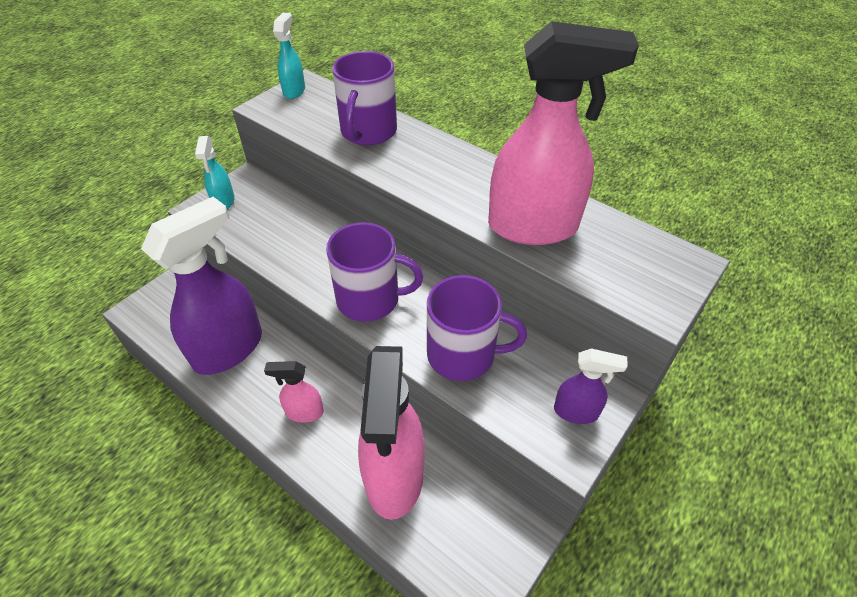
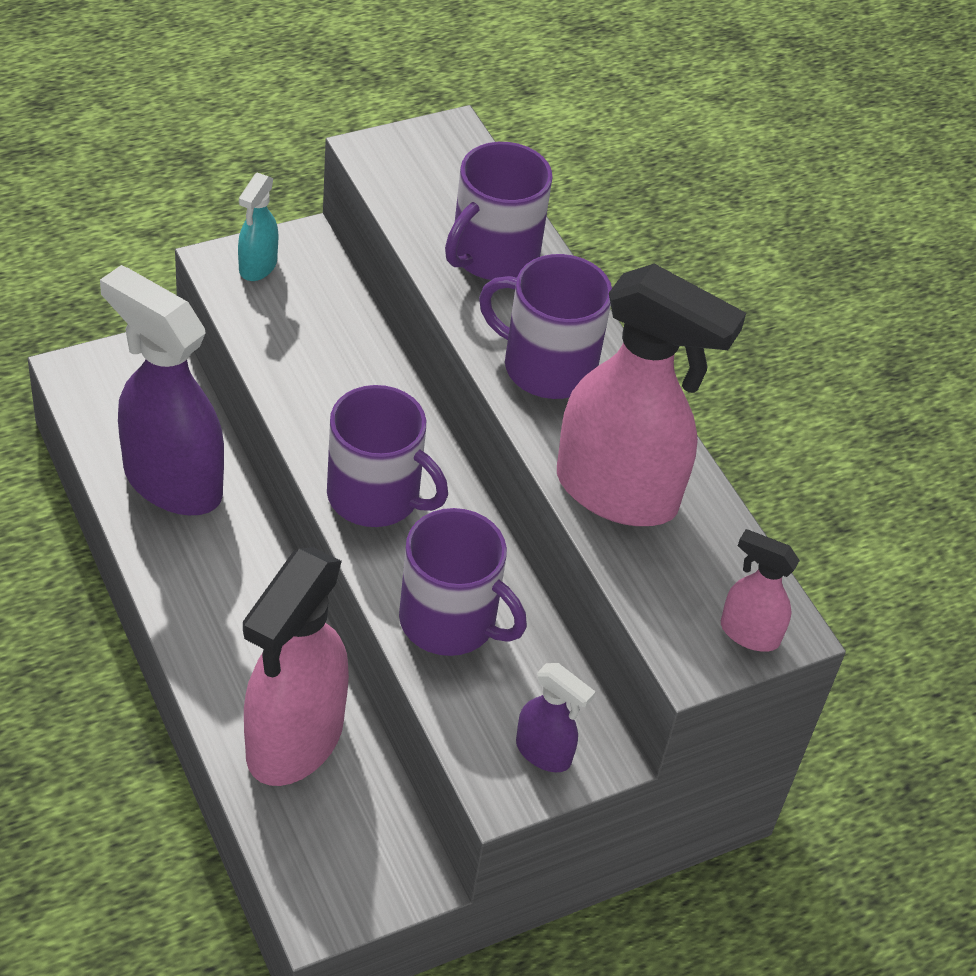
camera: 20 degrees right, 0 degrees up
purple spray bottle [141,197,262,375] -> purple spray bottle turned 120 degrees counterclockwise [100,265,224,515]
pink spray bottle [264,361,324,423] -> pink spray bottle moved to [721,529,800,652]
turquoise spray bottle [273,13,305,99] -> none
none -> purple mug [479,254,612,399]

